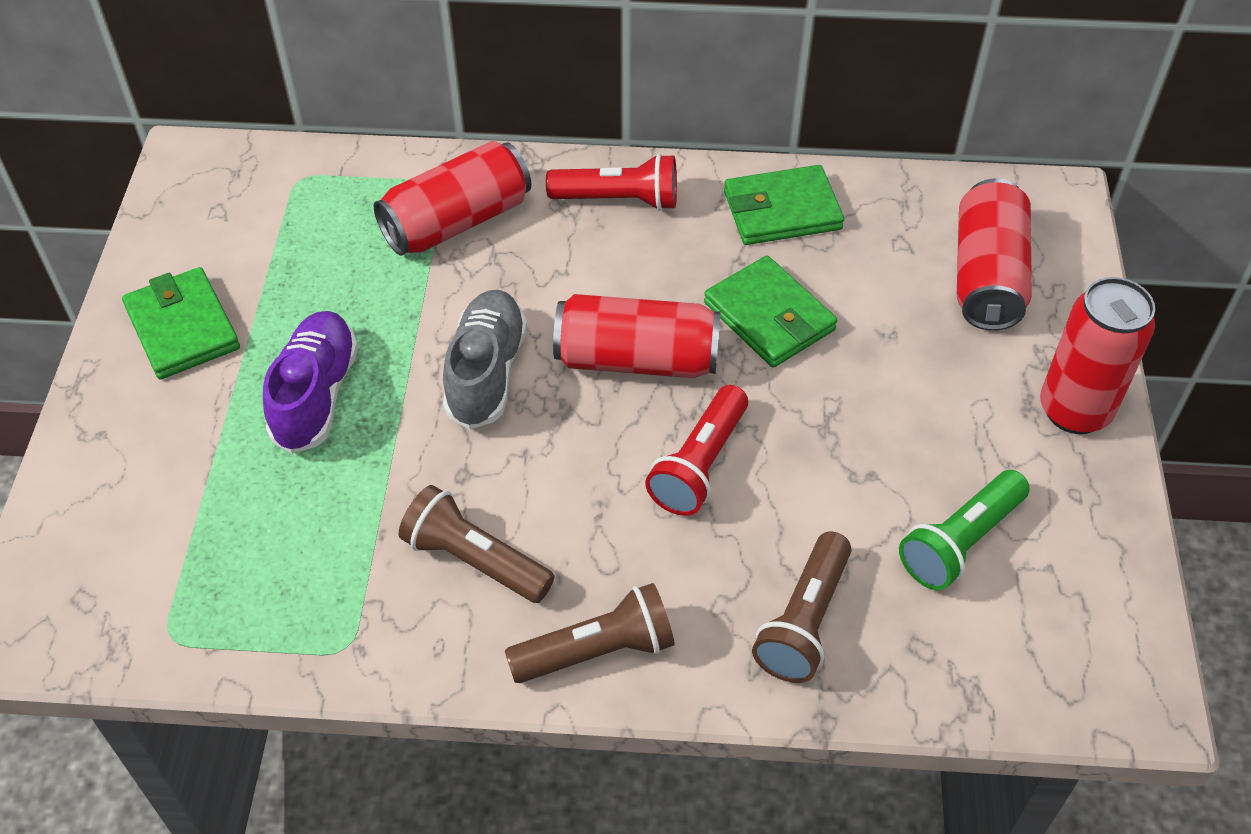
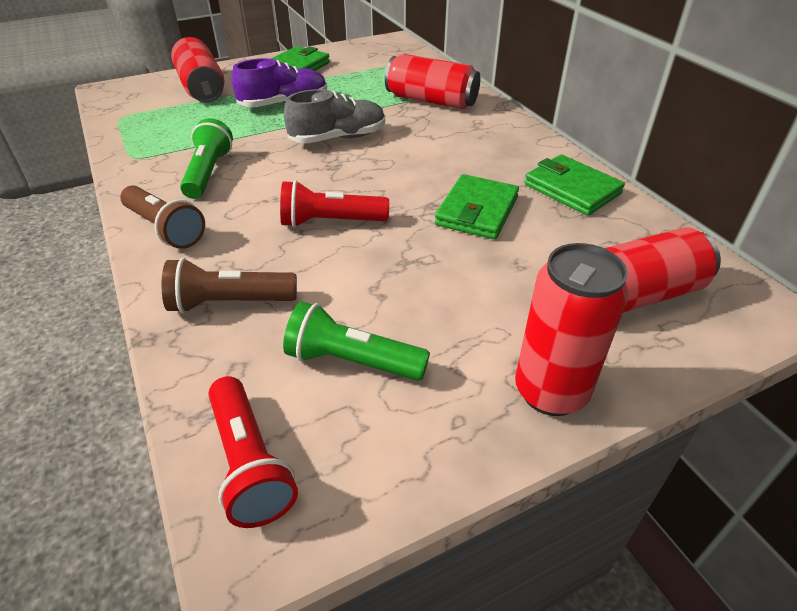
camera: 60 degrees right, 10 degrees down
brown flashlight [399,485,555,603] -> green flashlight [180,118,233,199]
red flashlight [546,154,677,211] -> red flashlight moved to [208,376,298,528]
red can [553,294,721,378] -> red can moved to [171,37,224,102]

